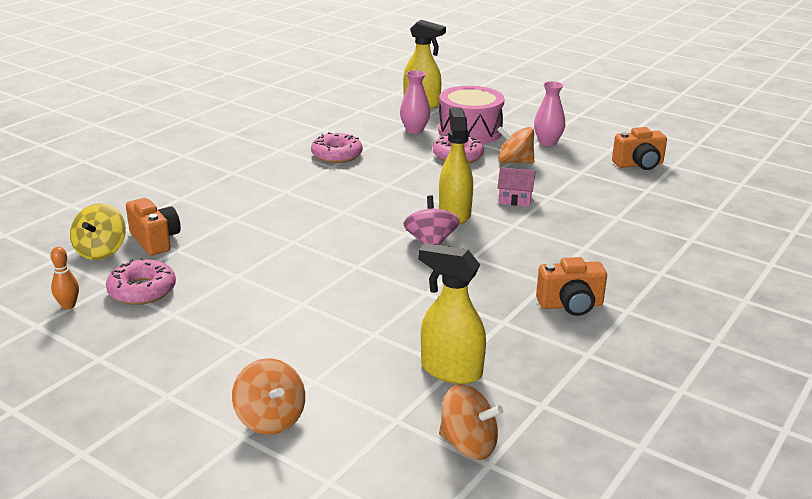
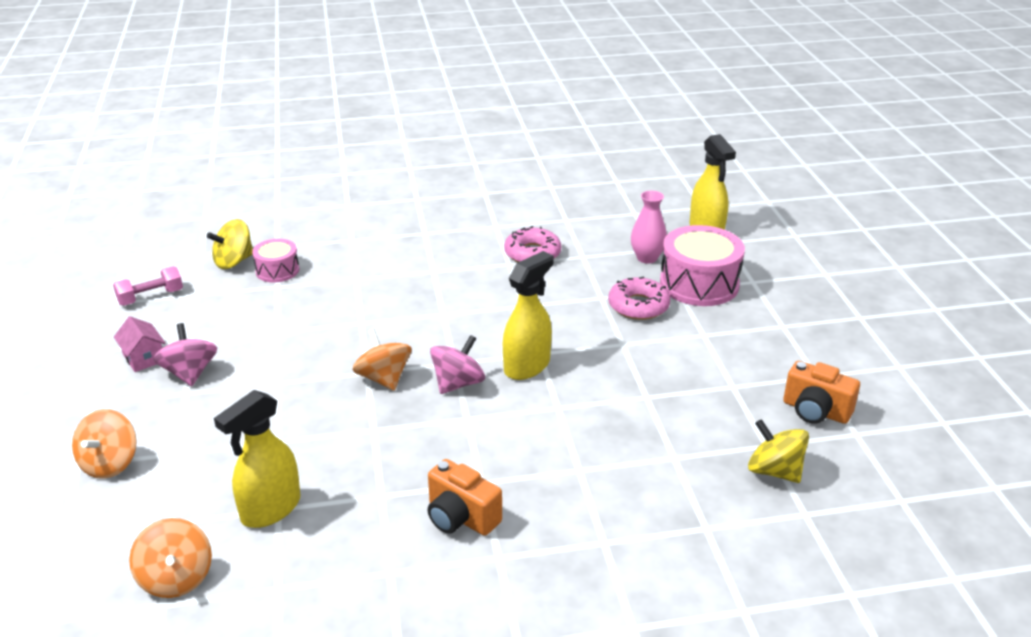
camera: 45 degrees right, 5 degrees up
orange bowling pin [50,247,79,310] -> pink dumbbell [113,266,183,306]
pink donut [106,258,176,305] -> none
orange camera [126,198,181,255] -> pink drum [252,239,299,283]
yellow spray bottle [418,243,486,384] -> yellow spray bottle turned 120 degrees counterclockwise [214,390,301,528]
orange spinning top [497,126,534,163] -> orange spinning top moved to [353,329,411,391]
pink house [497,167,535,207] -> pink house moved to [114,316,166,372]
pink vase [534,81,565,146] -> none
none -> pink spinning top [153,323,217,387]
none -> yellow spinning top [748,419,809,483]

